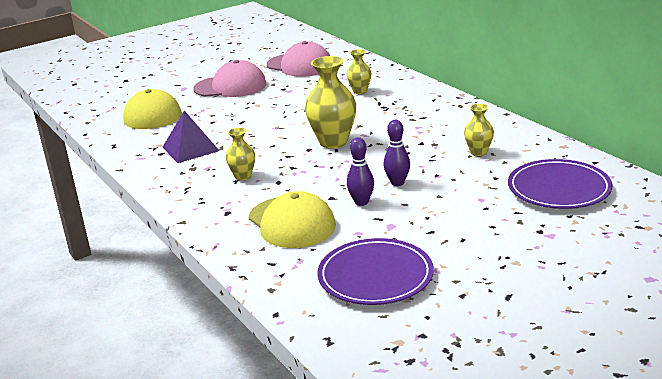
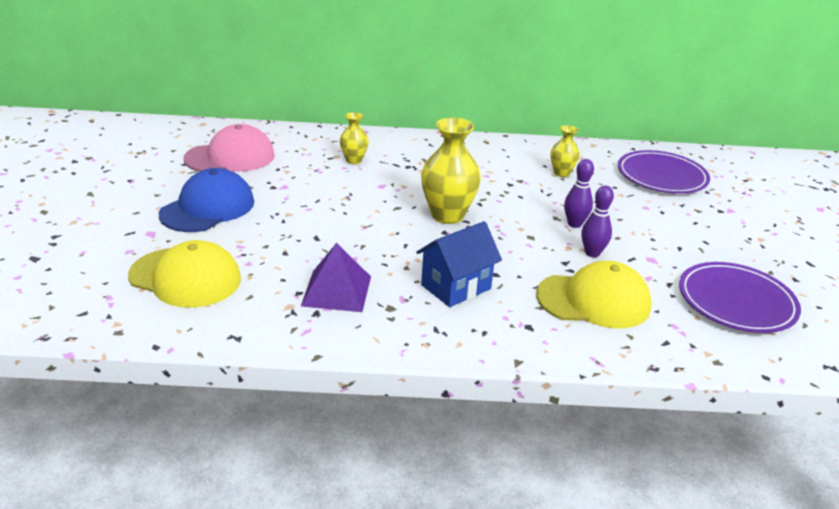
camera: 60 degrees left, 5 degrees up
pink cap [194,60,267,97] -> blue cap [159,168,254,232]
yellow vase [226,128,255,180] -> blue house [416,221,502,307]

